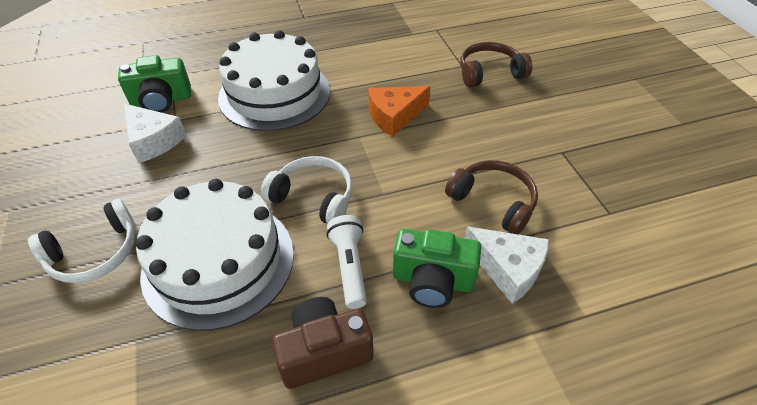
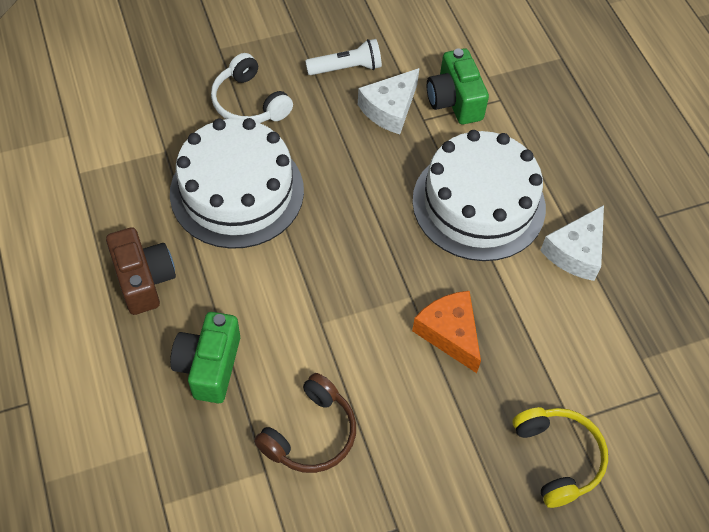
camera: 85 degrees right, 10 degrees up
white headphones [261,156,353,223] -> none
white flashlight [327,215,367,309] -> white flashlight moved to [305,39,382,75]
brown headphones [460,42,532,87] -> yellow headphones [513,407,608,508]
white cheese [465,226,549,304] -> white cheese moved to [540,205,604,281]

